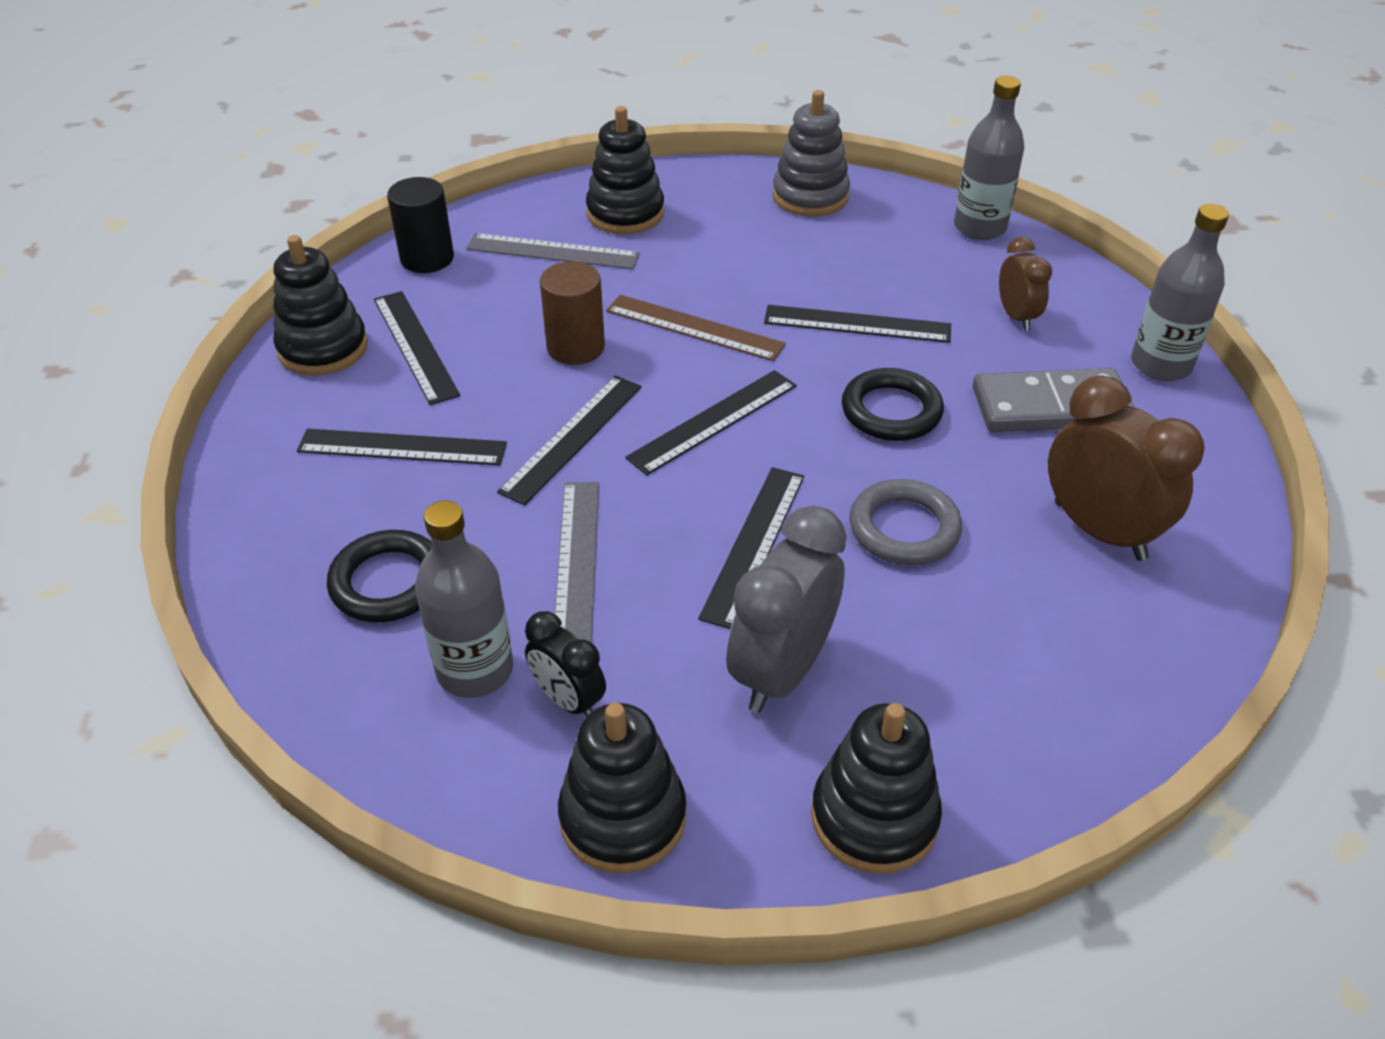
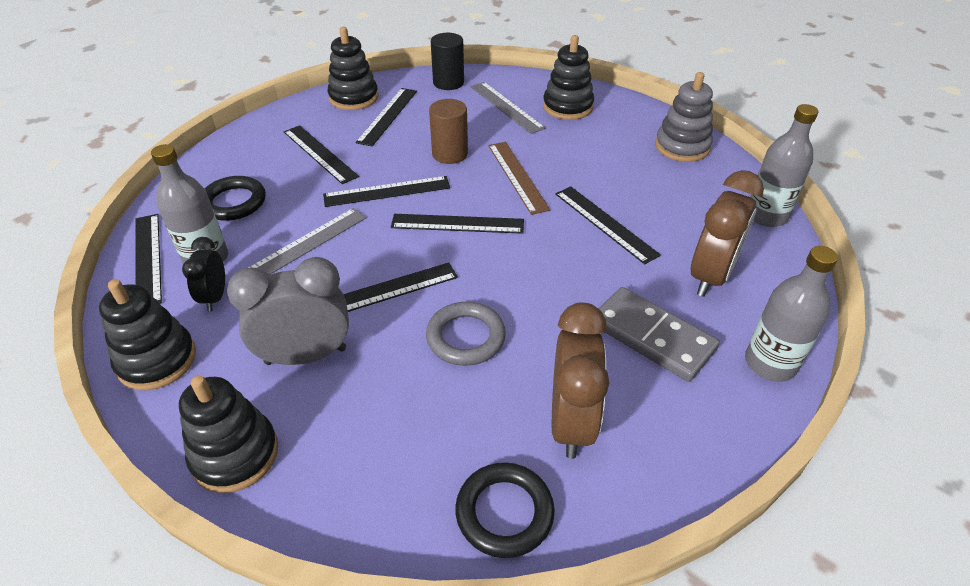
camera: 45 degrees right, 0 degrees up
black ring [842,368,944,441] -> black ring moved to [455,462,555,558]
brown clock [999,237,1052,331] -> brown clock [691,170,764,297], size x1.75
none -> black ruler [135,214,162,304]

